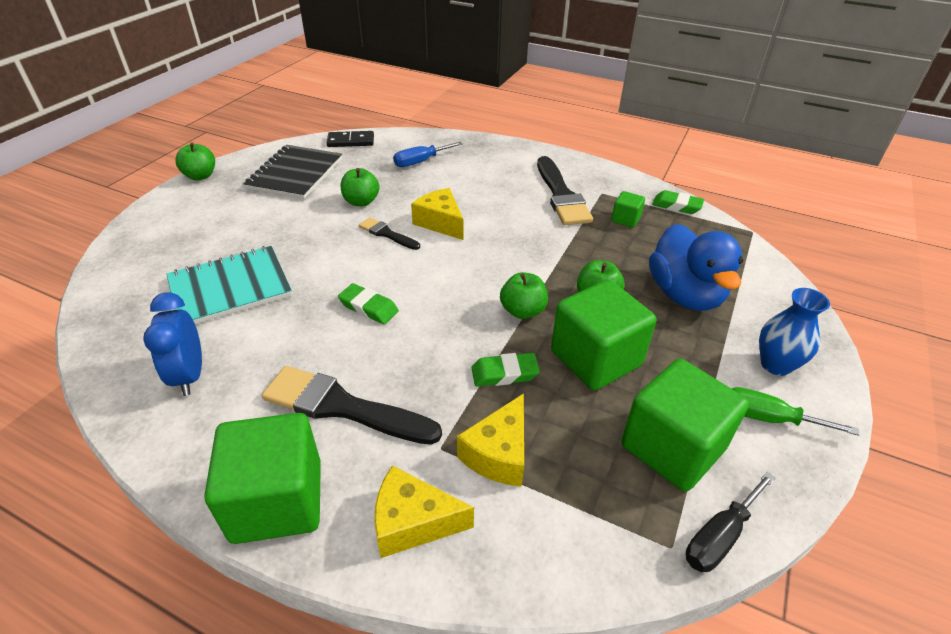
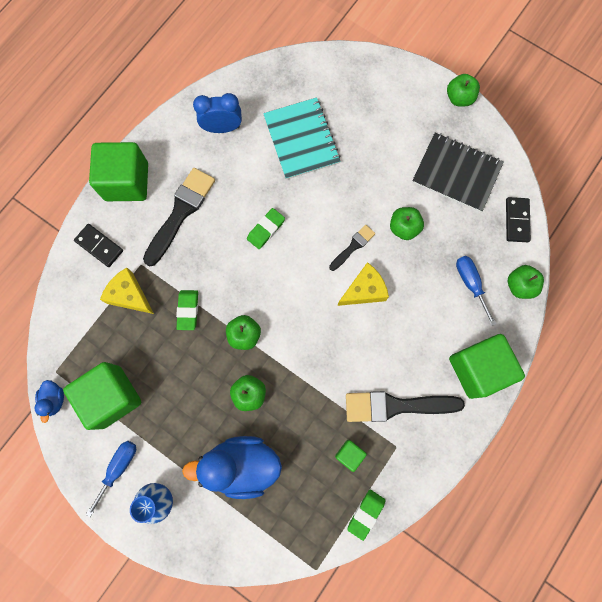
camera: 100 degrees right, 35 degrees up
yellow cheese [374,466,474,558] -> black domino [74,224,123,267]
green cube [551,280,656,390] -> green cube moved to [449,334,525,399]
black screwdriver [686,472,776,572] -> blue duck [35,380,64,423]
green screwdriver [732,387,859,436] -> blue screwdriver [86,441,136,517]
none -> green apple [508,265,544,299]

